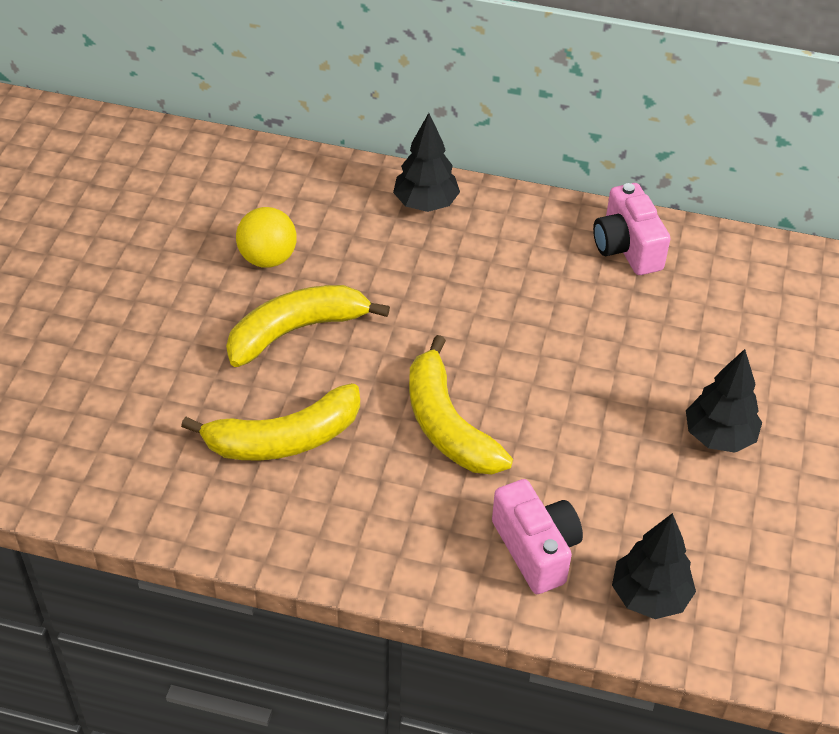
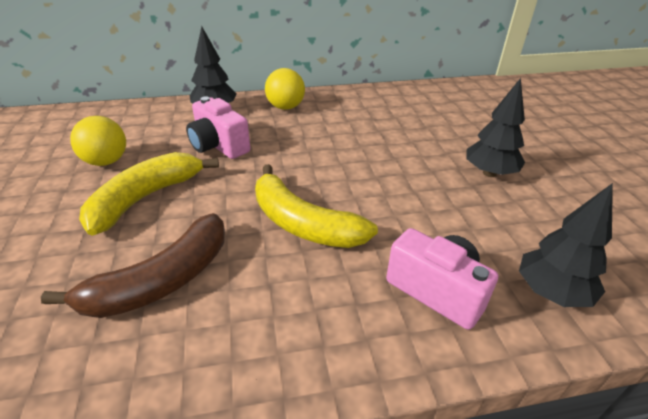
camera: 25 degrees left, 10 degrees down
yellow banana [181,383,360,460] -> brown banana [41,213,225,318]
pink camera [593,183,670,275] -> pink camera moved to [186,96,250,159]
none -> yellow ball [265,68,305,110]

